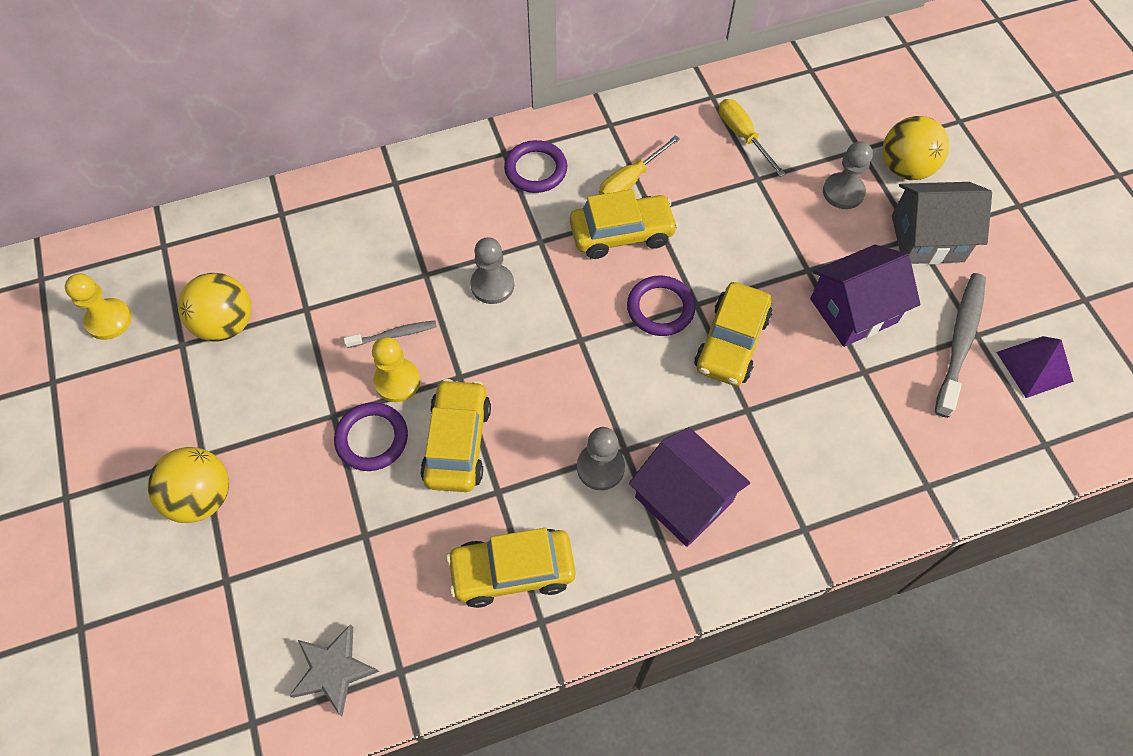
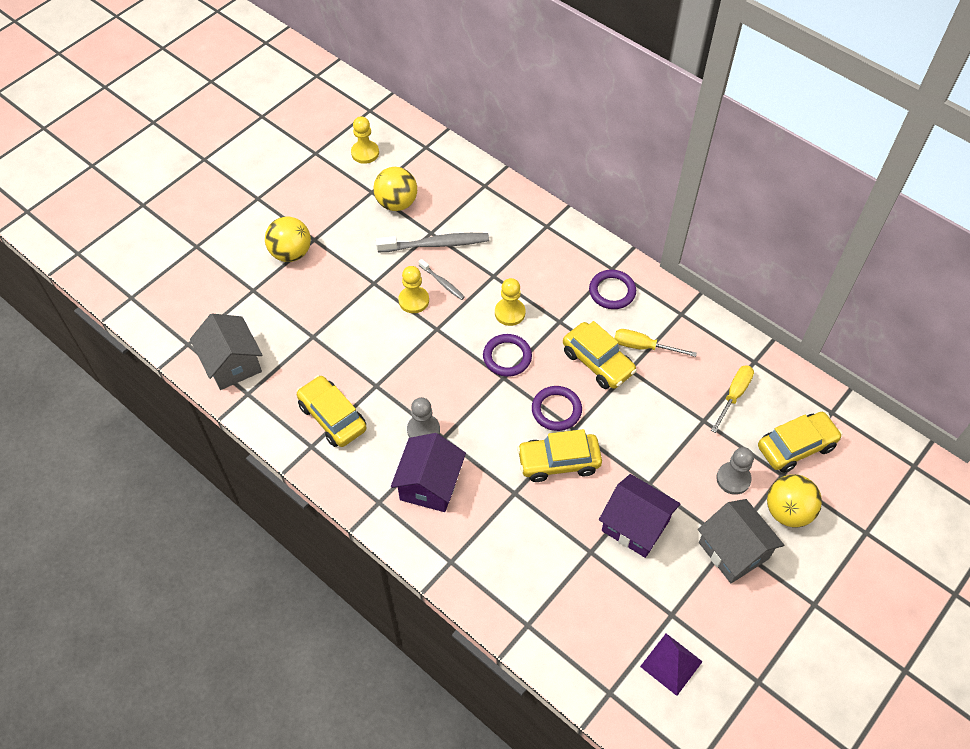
camera: 60 degrees right, 5 degrees down
grey star [289,624,379,716] -> grey house [190,313,262,390]
purple ring [334,402,408,471] -> purple ring moved to [483,334,532,377]
yellow car [420,379,491,492] -> yellow car moved to [758,412,842,473]
grey pawn [470,237,514,304] -> yellow pawn [495,278,525,326]
grey toothbrush [935,273,986,418] -> grey toothbrush moved to [376,233,489,252]

